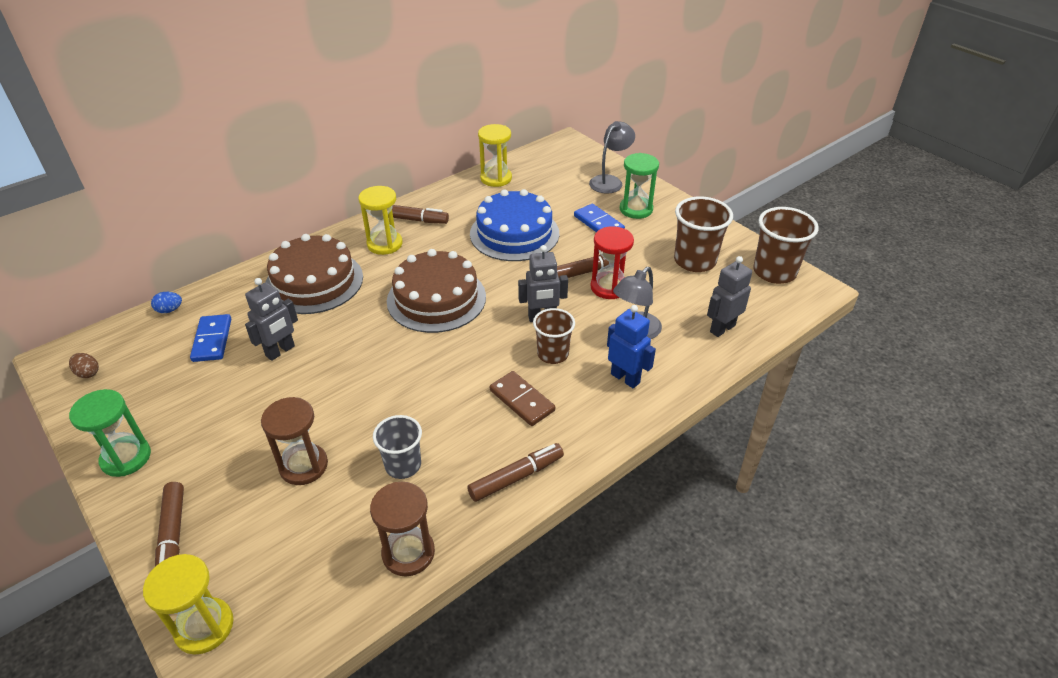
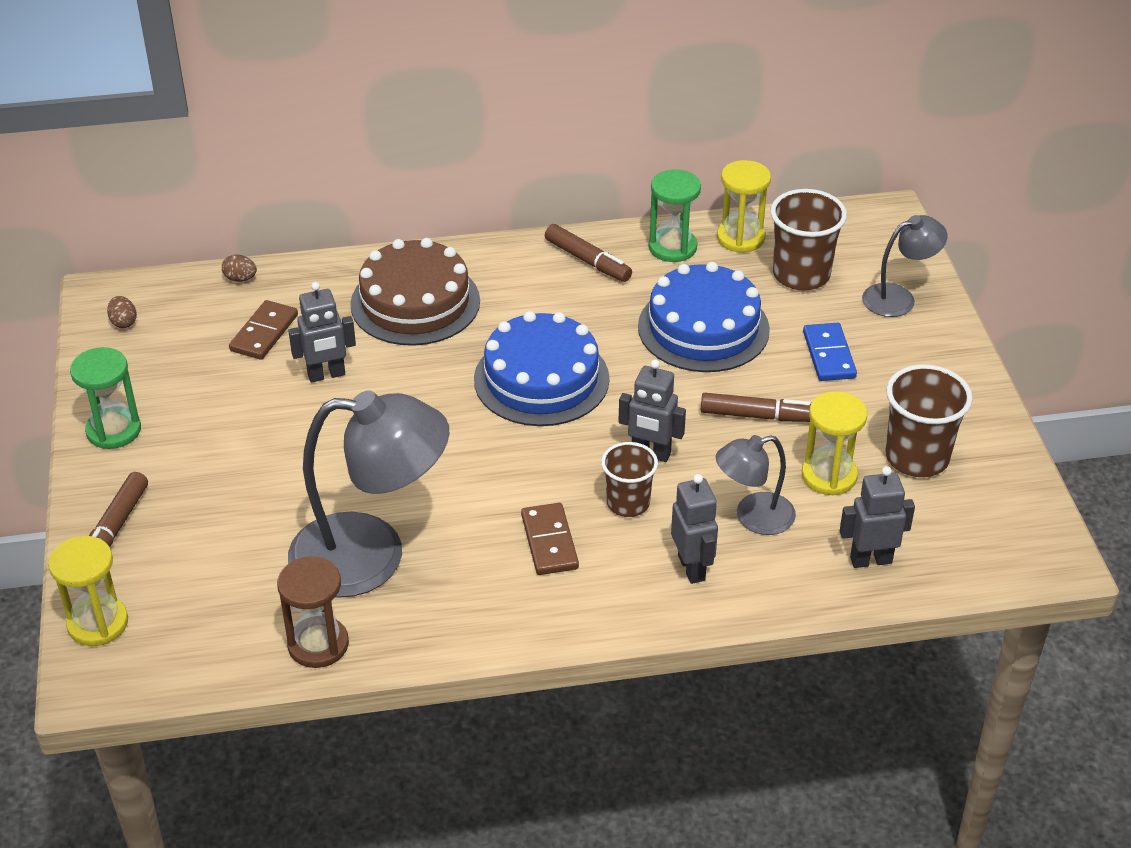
camera: 30 degrees right, 0 degrees up
blue egg [151,292,182,313] -> brown egg [222,254,257,282]
blue domino [190,314,231,362] -> brown domino [229,300,298,360]
brown hourglass [261,397,328,485] -> none
yellow hourglass [359,186,403,255] -> yellow hourglass moved to [802,391,867,495]
grey cup [373,415,422,479] -> grey lamp [288,390,449,598]
brown cake [387,249,486,333] -> blue cake [474,311,610,426]
brown marker [467,443,564,502] -> none
red hourglass [590,226,634,299] -> none
blue robot [607,305,656,388] -> grey robot [671,474,718,584]
green hourglass [620,153,659,219] -> green hourglass moved to [649,169,701,262]
brown cup [753,207,819,284] -> brown cup moved to [770,189,847,291]

